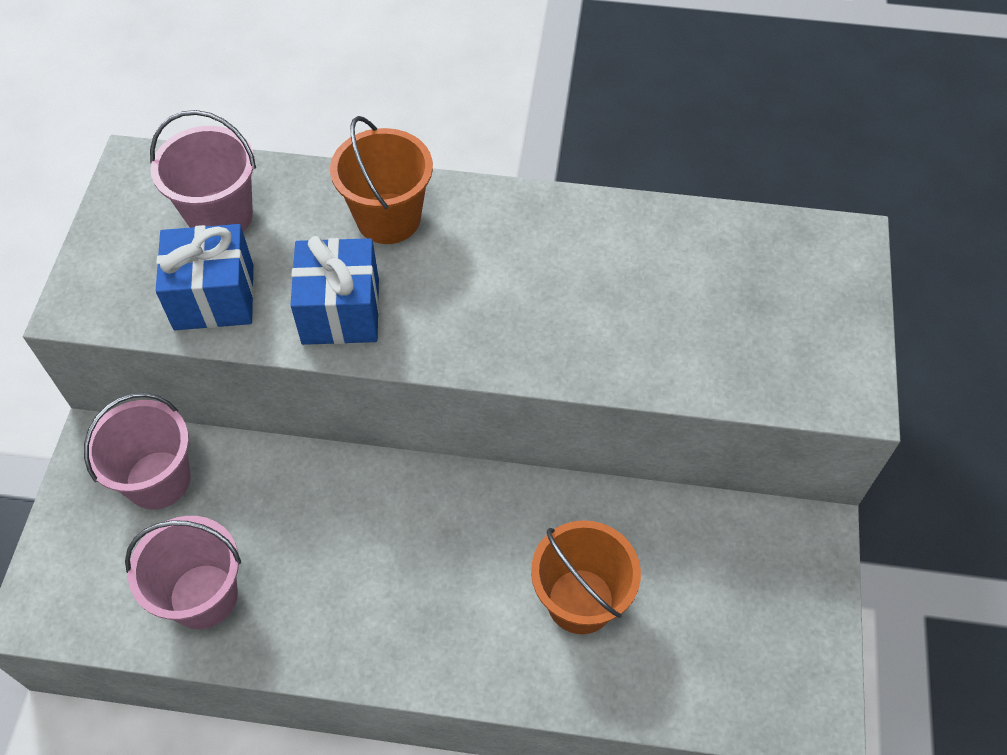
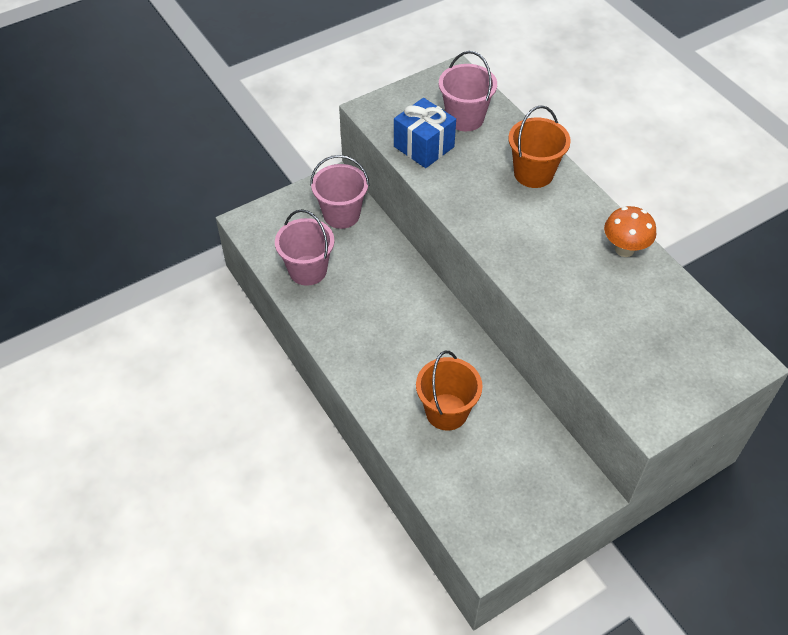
camera: 50 degrees right, 5 degrees down
blue gift [290,236,379,345] -> none
none -> orange mushroom [604,206,656,257]

